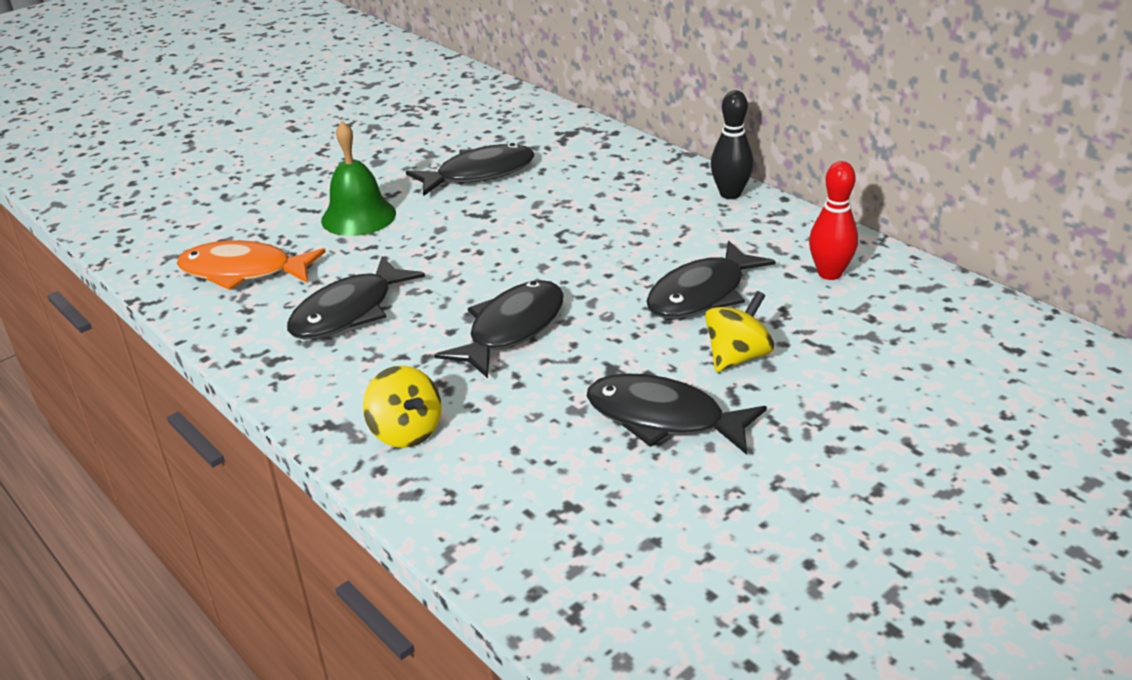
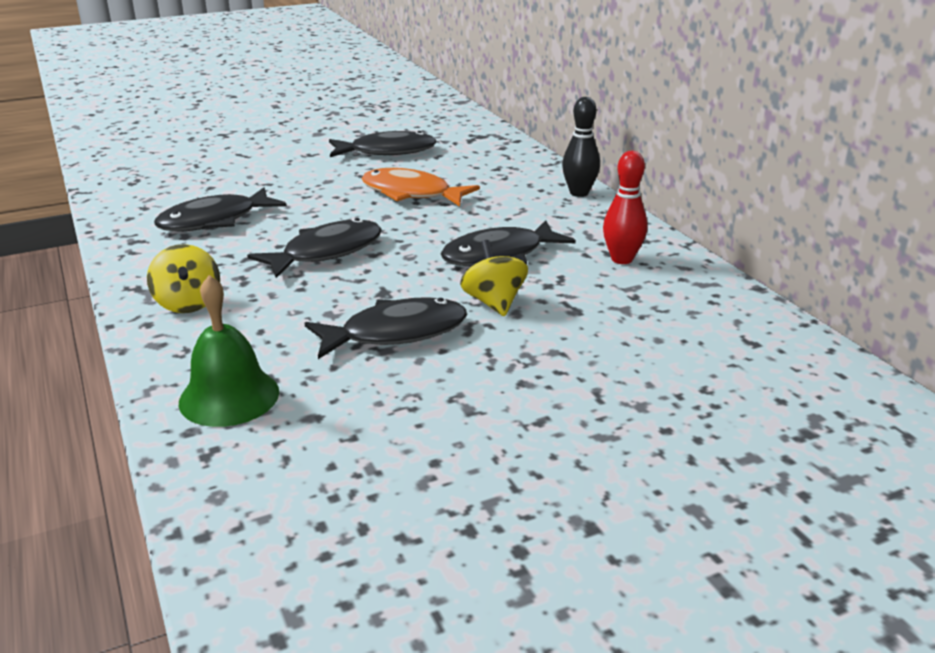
camera: 15 degrees right, 5 degrees down
orange fish [177,240,326,290] -> orange fish moved to [361,168,480,207]
green bell [321,121,396,236] -> green bell moved to [179,275,279,427]
black fish [587,373,767,455] -> black fish turned 120 degrees clockwise [305,297,467,359]
yellow spinning top [705,291,774,372] -> yellow spinning top turned 75 degrees counterclockwise [460,240,528,316]

